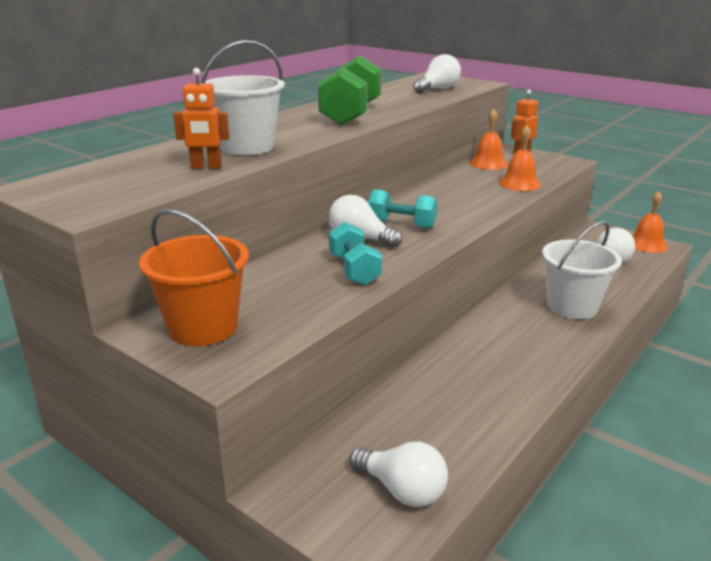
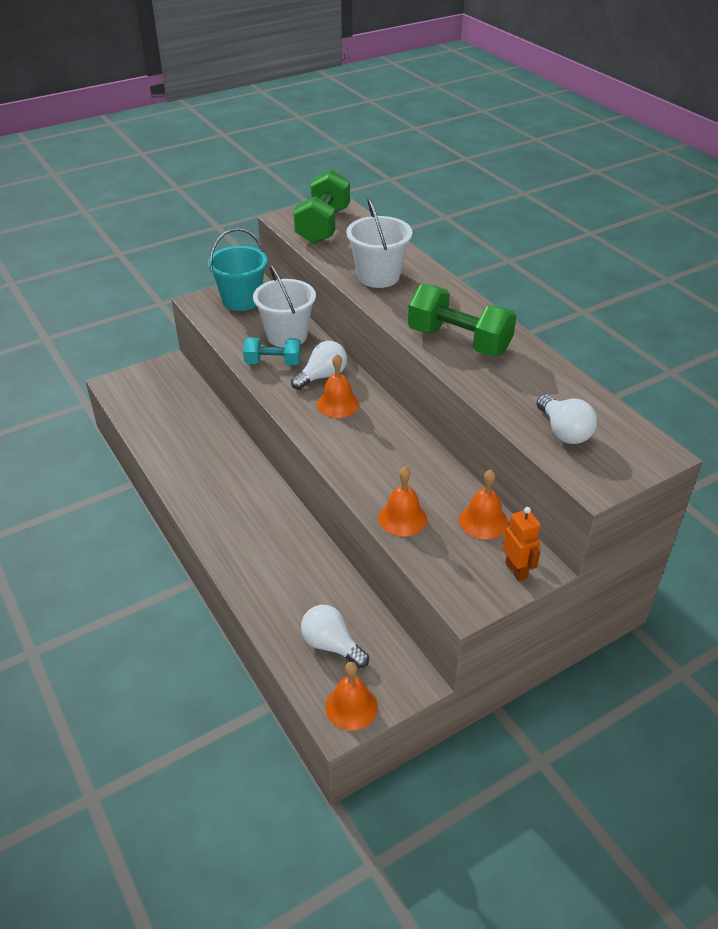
camera: 110 degrees right, 15 degrees up
orange bucket [139,209,249,346] -> turquoise bucket [208,228,268,311]
orange robot [173,68,229,169] -> none
white light bulb [349,442,448,507] -> none
turquoise dumbbell [368,189,437,229] -> orange bell [317,354,359,418]
white bucket [542,221,622,319] -> white bucket moved to [253,264,316,348]
none -> green dumbbell [293,169,350,244]

